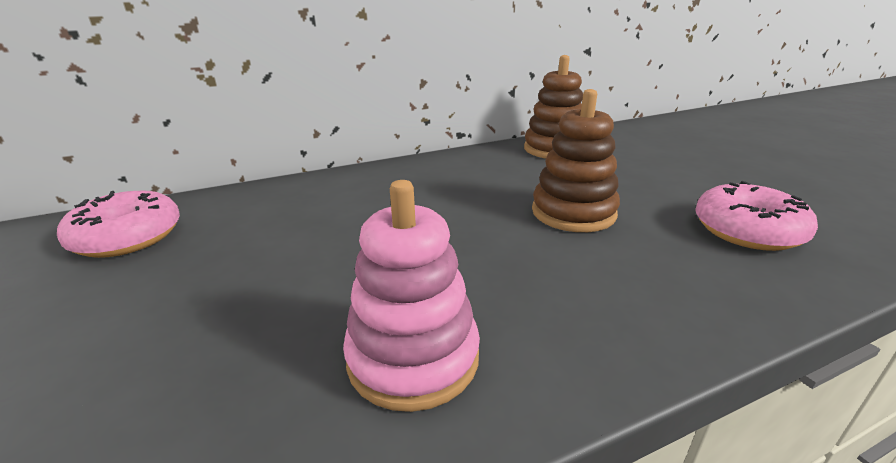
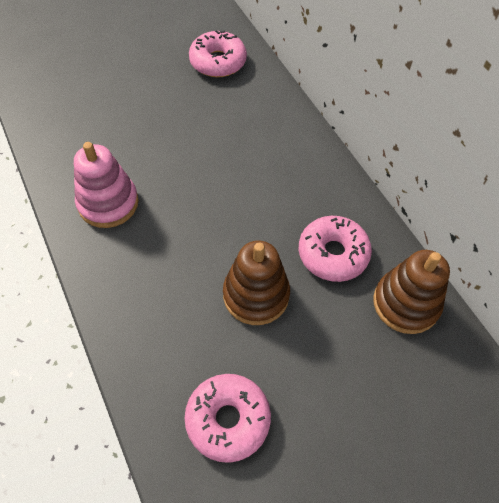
camera: 85 degrees right, 30 degrees up
none -> pink donut [299,216,372,282]

